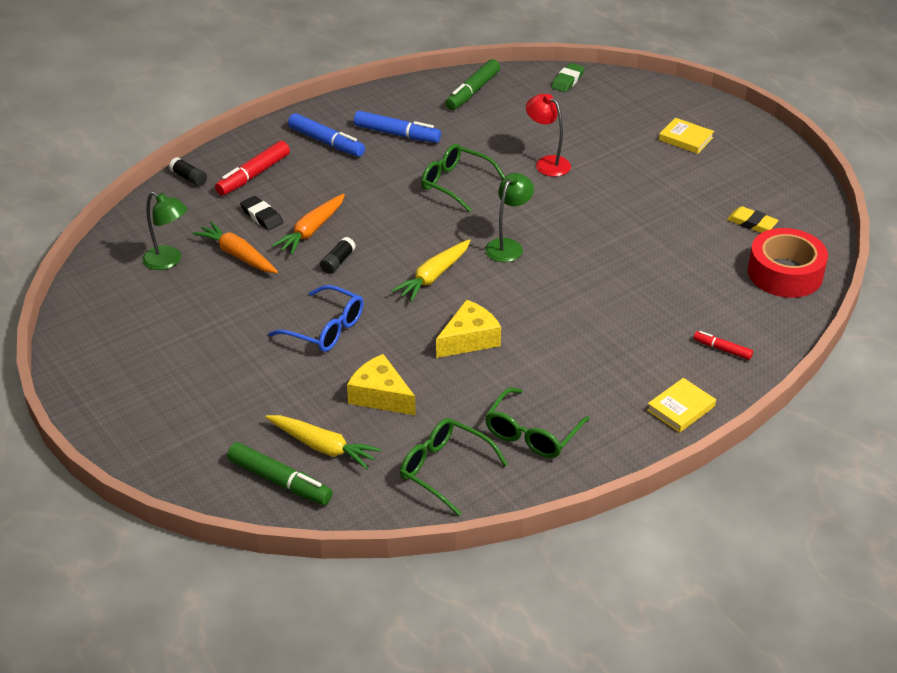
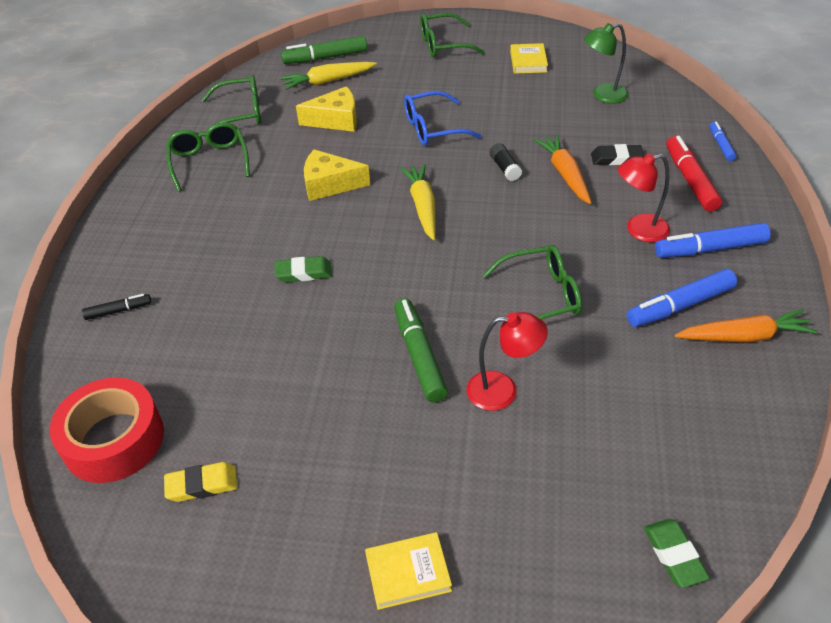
camera: 135 degrees right, 5 degrees up
black glue stick [169,157,207,186] -> blue marker [710,122,737,161]
orange carrot [193,221,278,273] -> orange carrot moved to [674,309,817,342]
yellow cheese [436,300,501,358] -> yellow cheese turned 90 degrees clockwise [304,150,370,201]
green marker [445,59,500,110] -> green marker moved to [394,298,448,403]
green lamp [485,173,534,262] -> none
yellow book [647,378,716,433] -> yellow book moved to [510,43,548,74]
red marker [693,331,753,360] -> black marker [82,294,152,320]
none -> green eraser [275,256,332,282]
none -> green glasses [420,13,485,58]
none -> red lamp [618,153,670,242]

